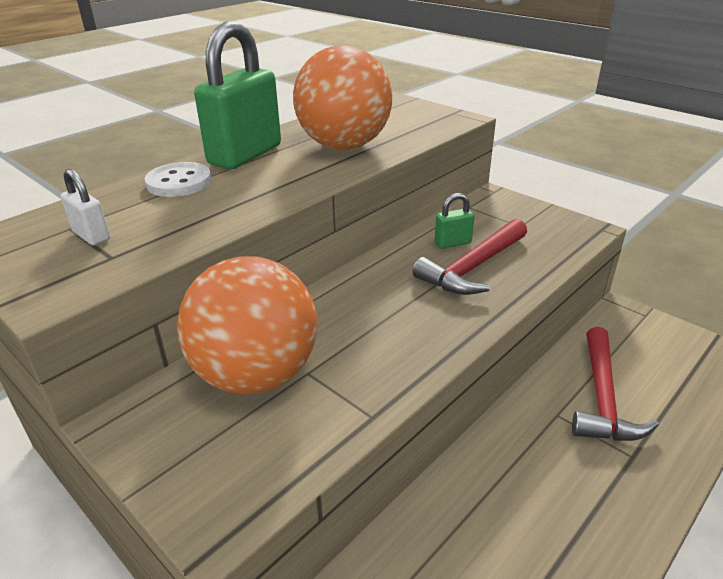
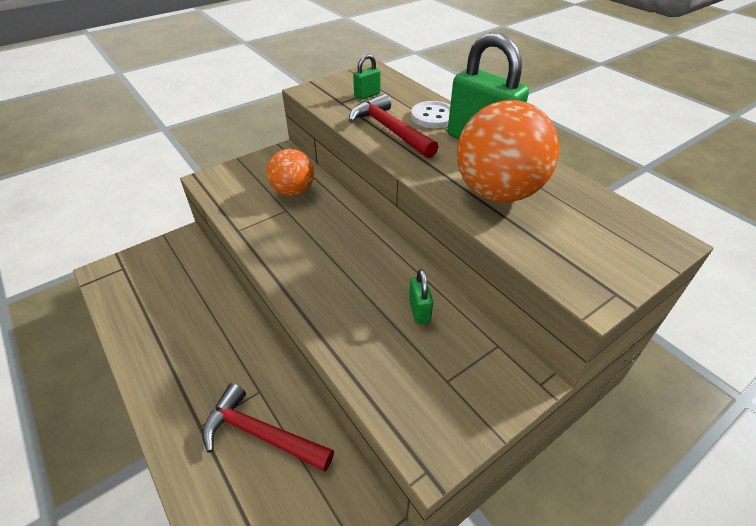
camera: 100 degrees right, 10 degrees up
white padlock [61,169,110,245] -> green padlock [353,54,381,100]
orange ball [177,256,317,395] -> orange ball [267,149,314,197], size x0.62
red hammer [413,219,527,295] -> red hammer moved to [349,94,438,158]

